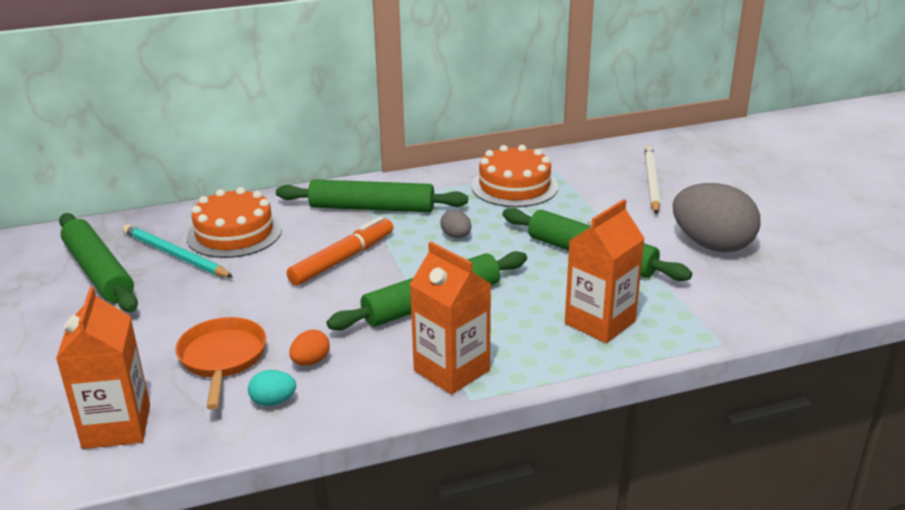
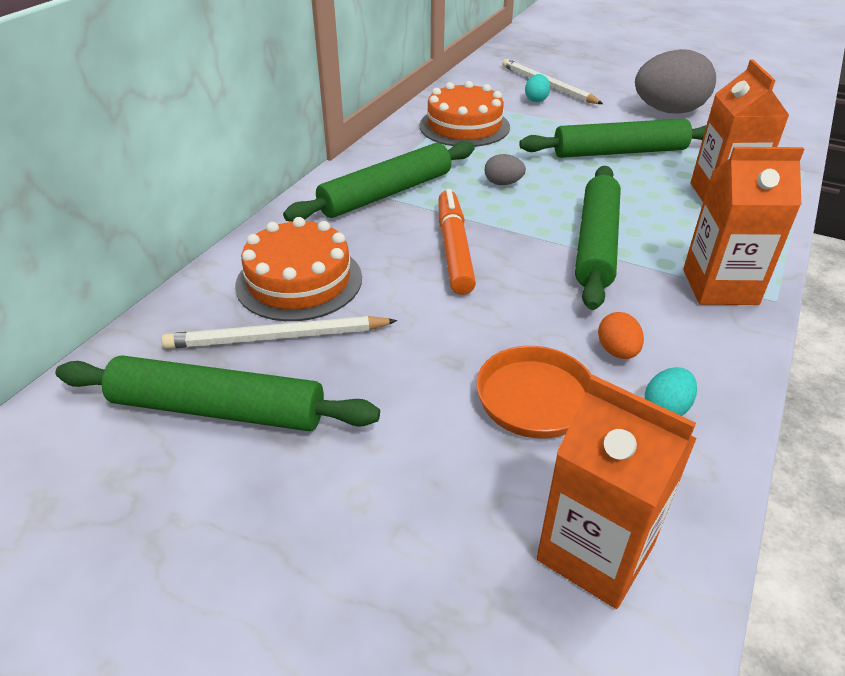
camera: 45 degrees left, 10 degrees up
turquoise pencil [123,224,233,278] -> white pencil [162,316,398,349]
none -> turquoise egg [525,74,550,102]

